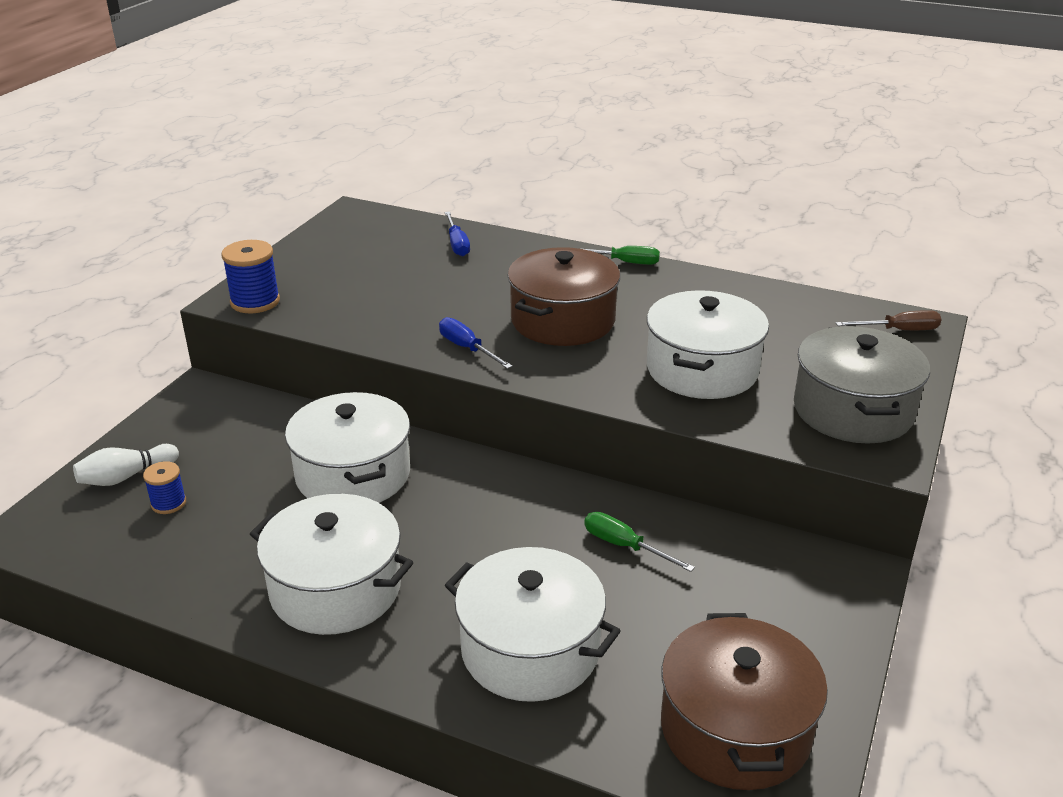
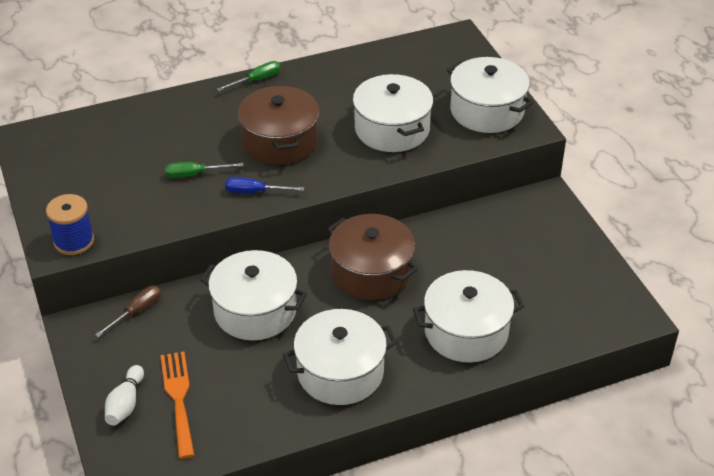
camera: 45 degrees left, 10 degrees up
blue spool [143,461,186,514] -> orange fork [161,352,194,459]
blue screwdriver [445,212,470,257] -> none
green screwdriver [584,512,695,572] -> green screwdriver moved to [165,162,243,178]
brown pot [661,613,828,790] -> brown pot moved to [327,214,418,300]
grey pot [794,326,930,444] -> white pot [447,57,534,133]
brown screwdriver [836,310,941,330] -> brown screwdriver moved to [95,286,161,337]

